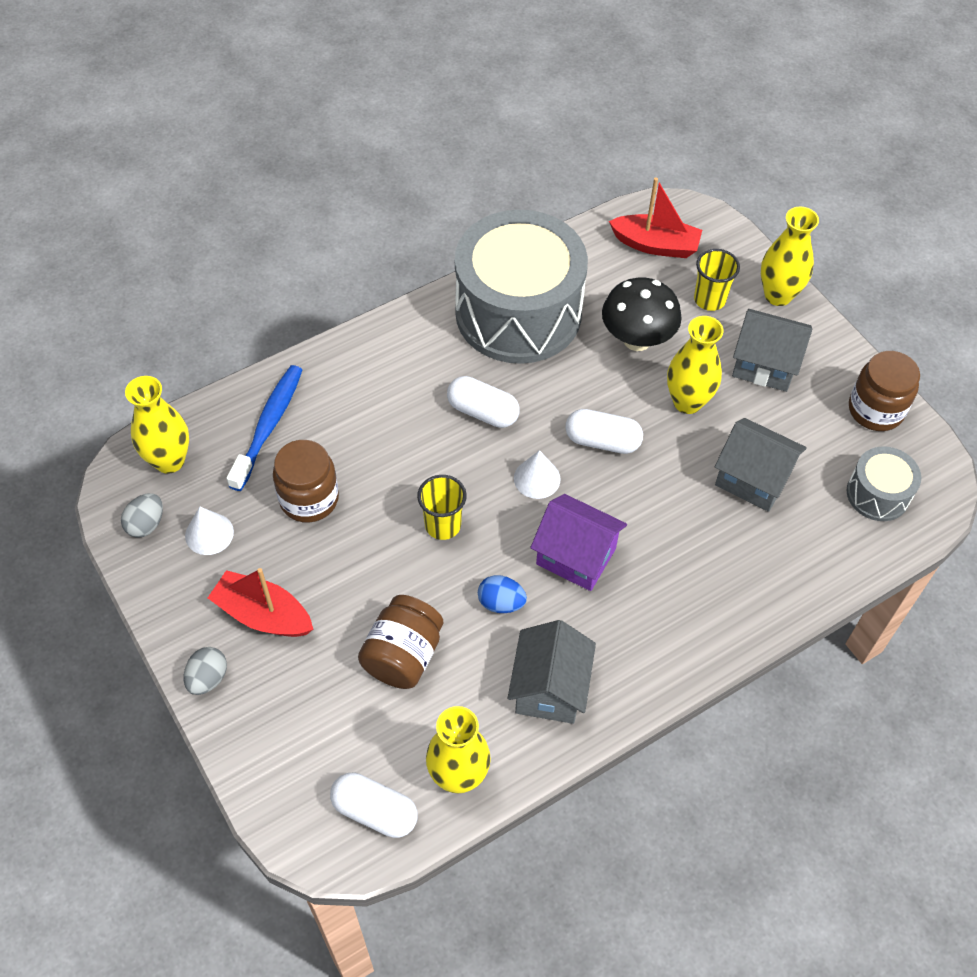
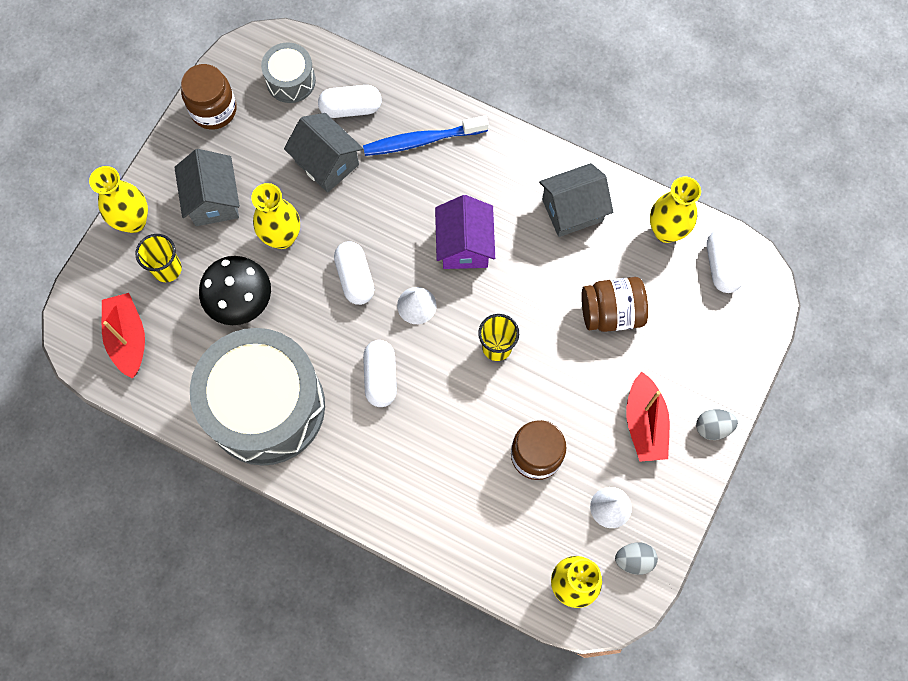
camera: 120 degrees left, 15 degrees up
blue toothbrush [227,365,302,491] -> blue toothbrush moved to [363,115,489,156]
blue egg [478,575,527,613] -> none
grey house [715,418,807,512] -> grey house turned 45 degrees counterclockwise [284,113,363,193]
none -> white capsule [318,85,382,118]

